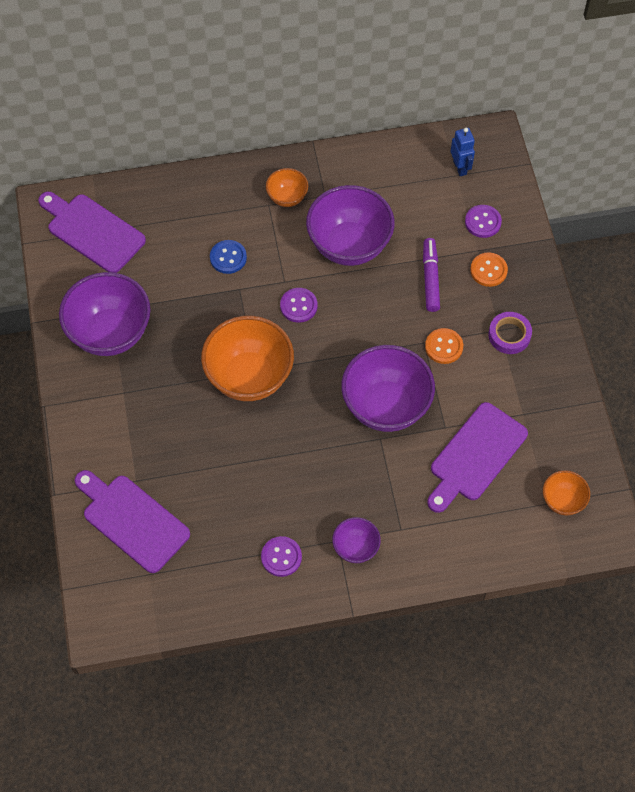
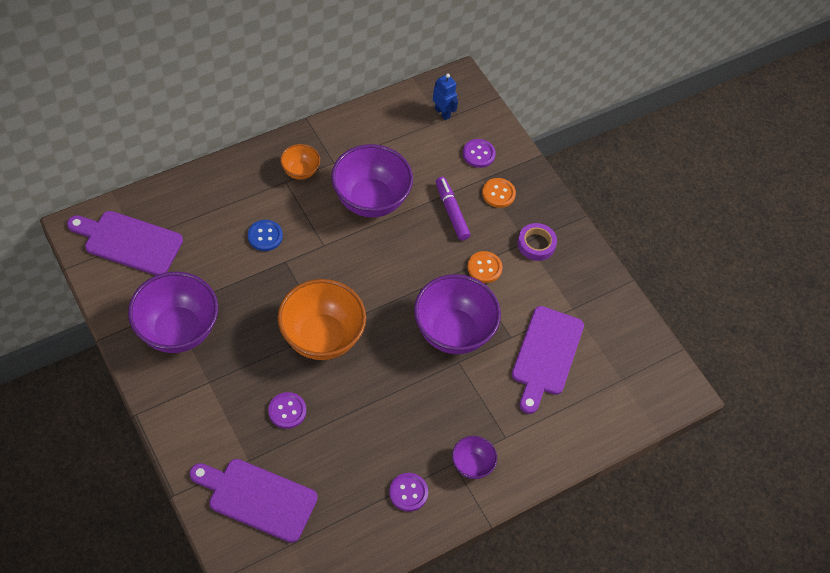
camera: 25 degrees left, 5 degrees down
purple button [280,288,317,323] -> purple button moved to [268,392,306,429]
orange bowl [543,470,590,515] -> none

